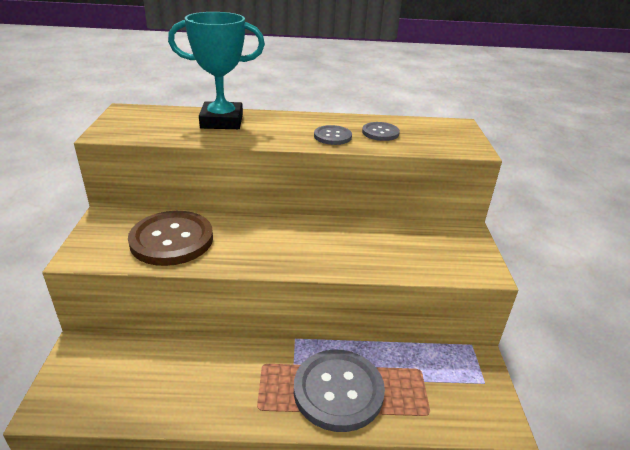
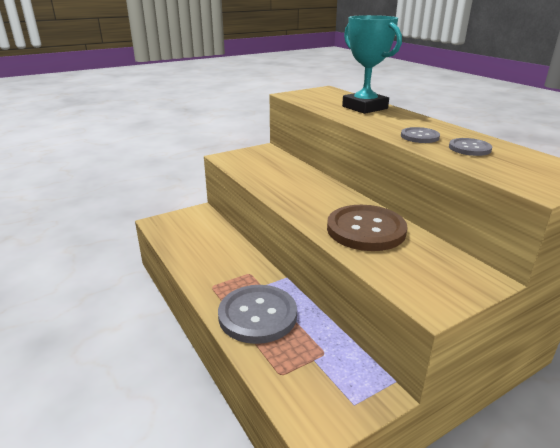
camera: 60 degrees right, 5 degrees down
brown button [128,211,213,266] -> brown button moved to [327,205,407,251]

